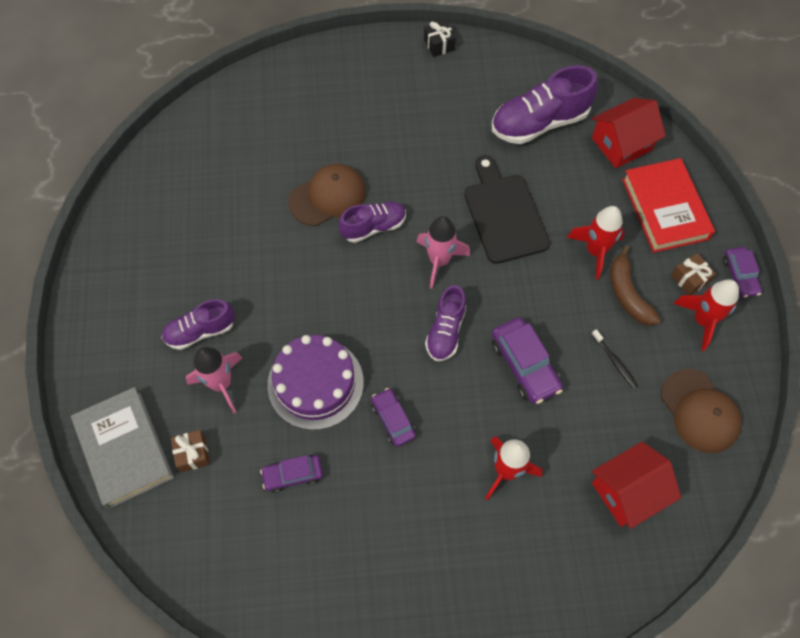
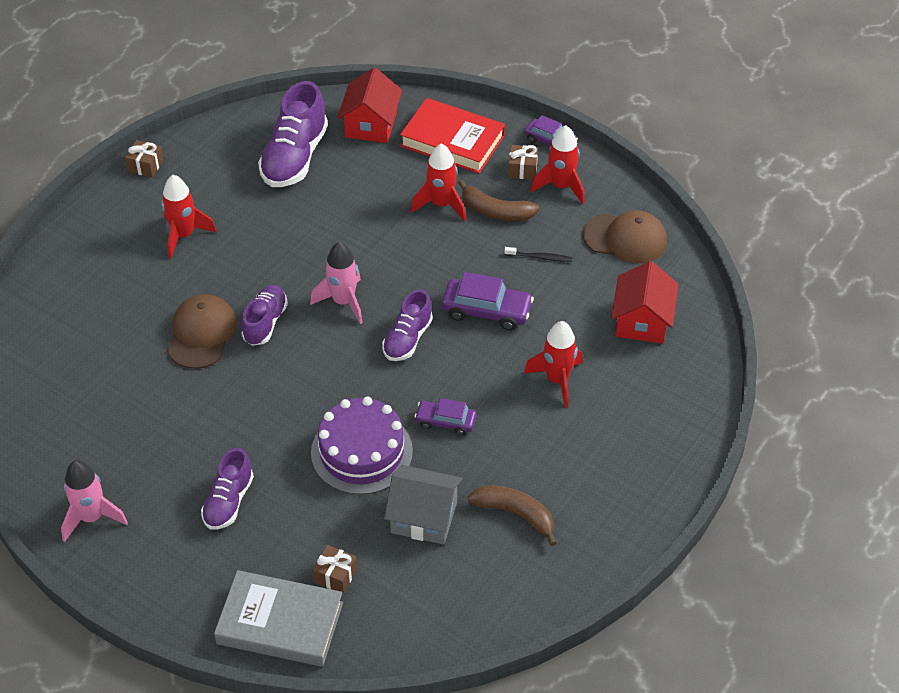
camera: 50 degrees left, 15 degrees down
pink rocket [186,347,242,413] -> pink rocket moved to [61,460,128,542]
purple car [260,455,323,493] -> grey house [384,465,463,545]
black gift [424,20,456,57] -> brown gift [125,140,163,178]
purple shoe [425,285,466,361] -> purple shoe turned 60 degrees clockwise [382,290,433,361]
black cutting board [464,155,550,264] -> none
none -> red rocket [162,175,216,258]
none -> brown banana [467,485,557,546]

